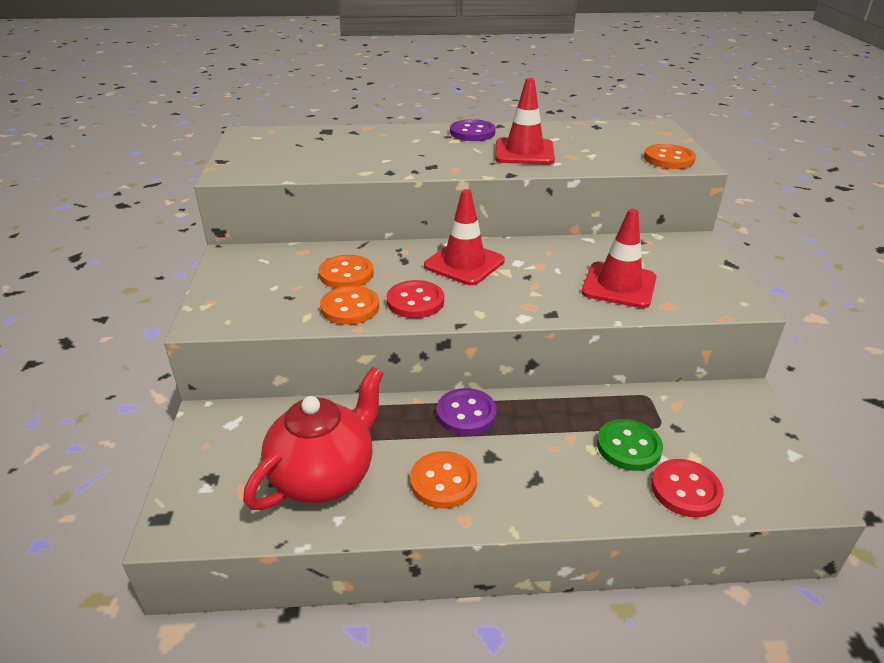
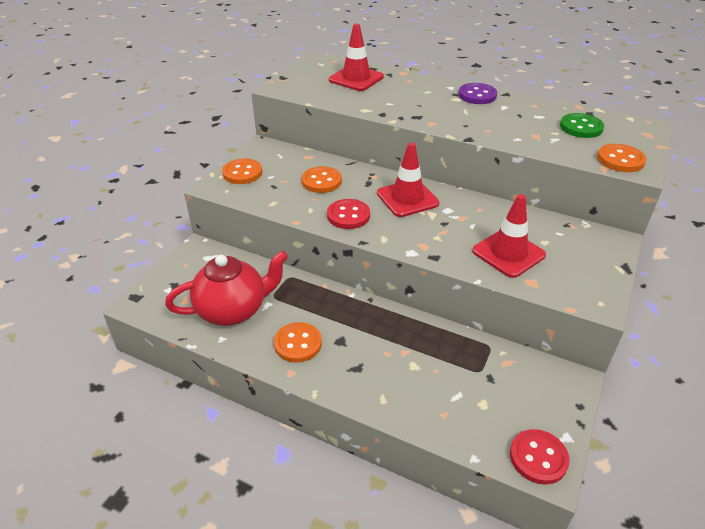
camera: 30 degrees right, 5 degrees up
orange button [320,286,379,325] -> orange button moved to [222,159,262,184]
purple button [437,388,497,435] -> none
red traffic cone [495,78,555,165] -> red traffic cone moved to [329,24,384,91]
green button [597,419,663,471] -> green button moved to [560,113,604,138]
red button [651,459,724,518] -> red button moved to [510,429,570,485]

